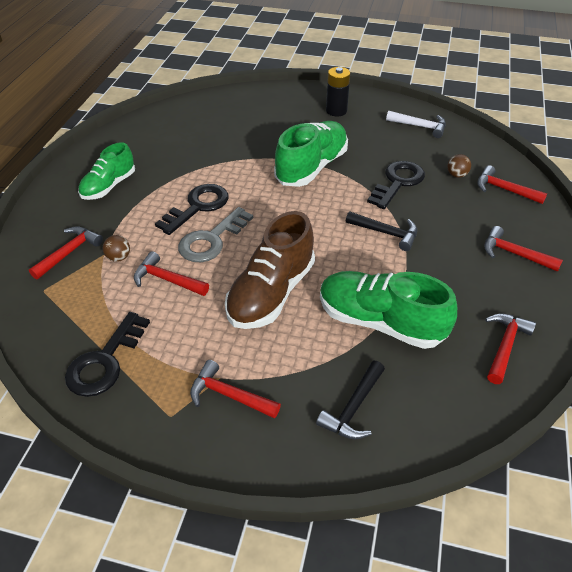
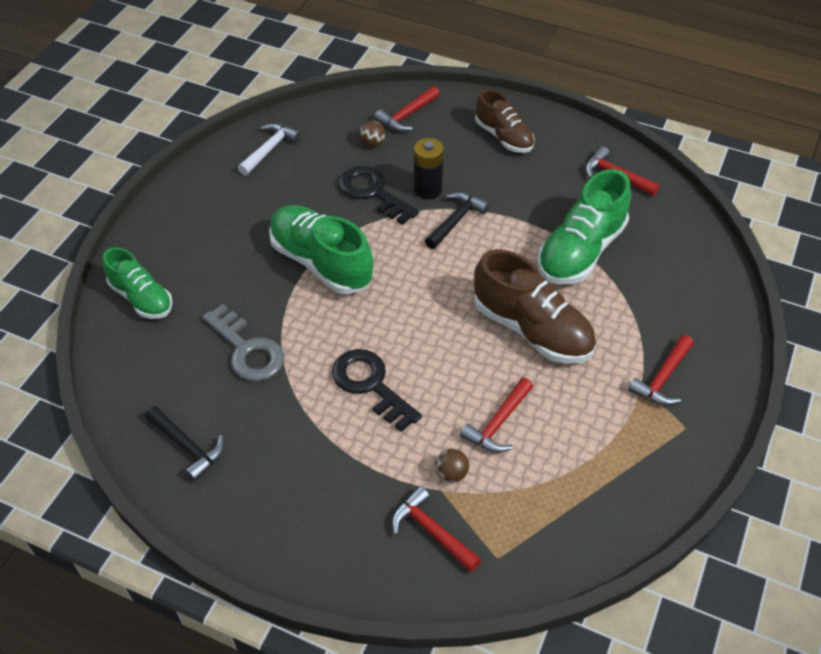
camera: 80 degrees left, 5 degrees up
black key [65,312,150,397] -> none
green shoe [78,142,135,200] -> green shoe moved to [103,247,173,319]
grey key [178,207,253,262] -> grey key moved to [202,304,284,381]
black hammer [316,361,385,439] -> black hammer moved to [145,406,225,482]
black battery [326,67,350,117] -> black battery moved to [414,138,444,199]
red hammer [484,226,563,272] -> brown shoe [475,89,535,153]

